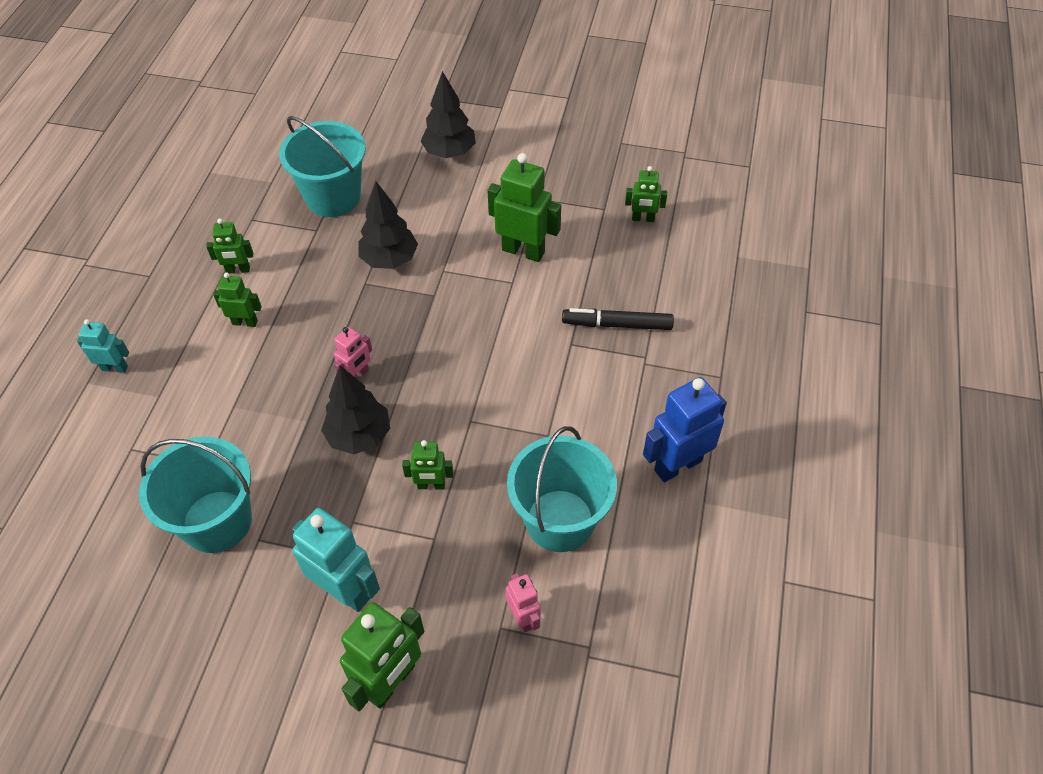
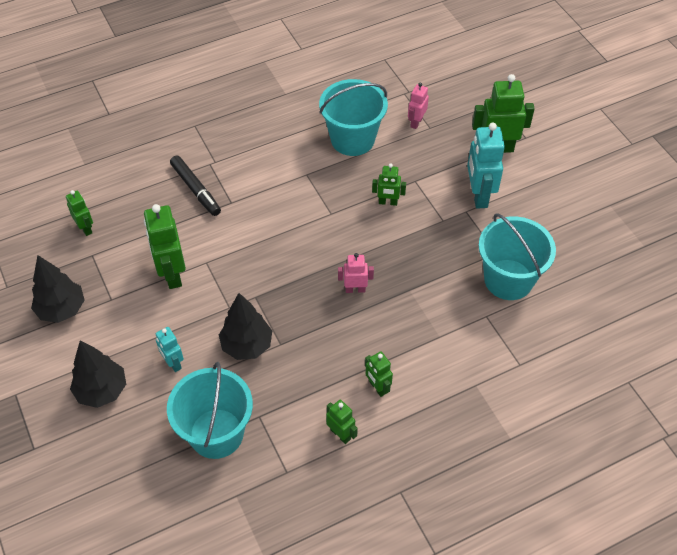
camera: 130 degrees left, 0 degrees up
turquoise robot [77,319,129,373] -> turquoise robot moved to [156,327,184,372]
black tree [321,365,390,454] -> black tree moved to [31,255,85,323]
green robot [402,440,453,490] -> green robot turned 135 degrees clockwise [372,164,406,206]
blue robot [643,377,727,482] -> none

